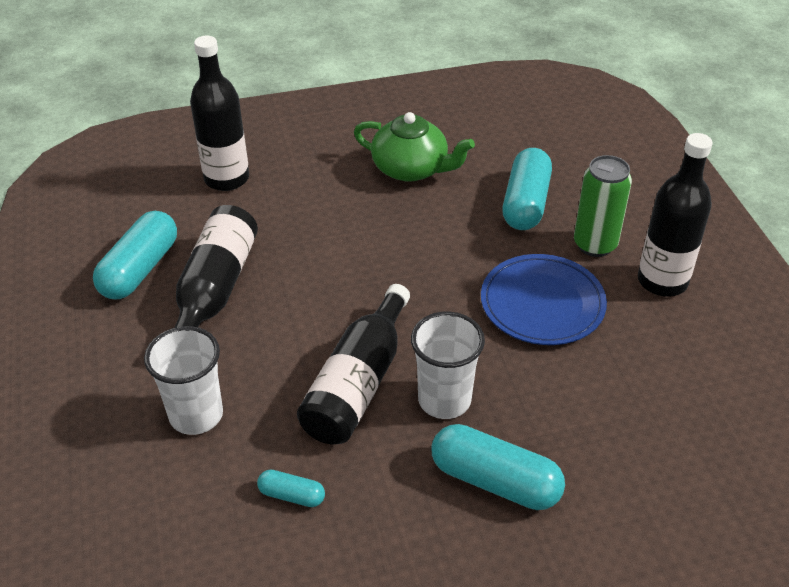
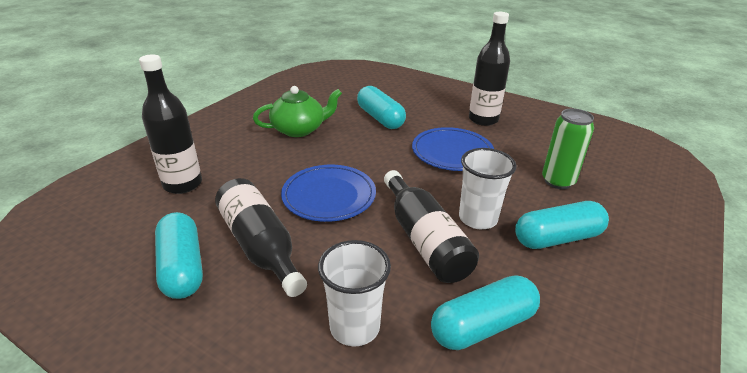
camera: 45 degrees left, 10 degrees down
turquoise capsule [257,470,325,507] -> turquoise capsule [431,275,540,350], size x1.99
green can [574,155,632,257] -> green can moved to [542,108,594,189]
none -> blue plate [281,165,376,222]

